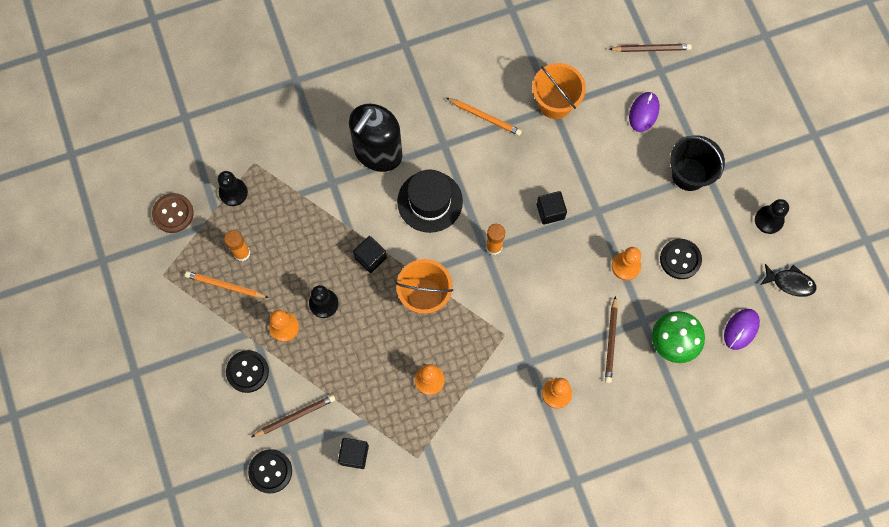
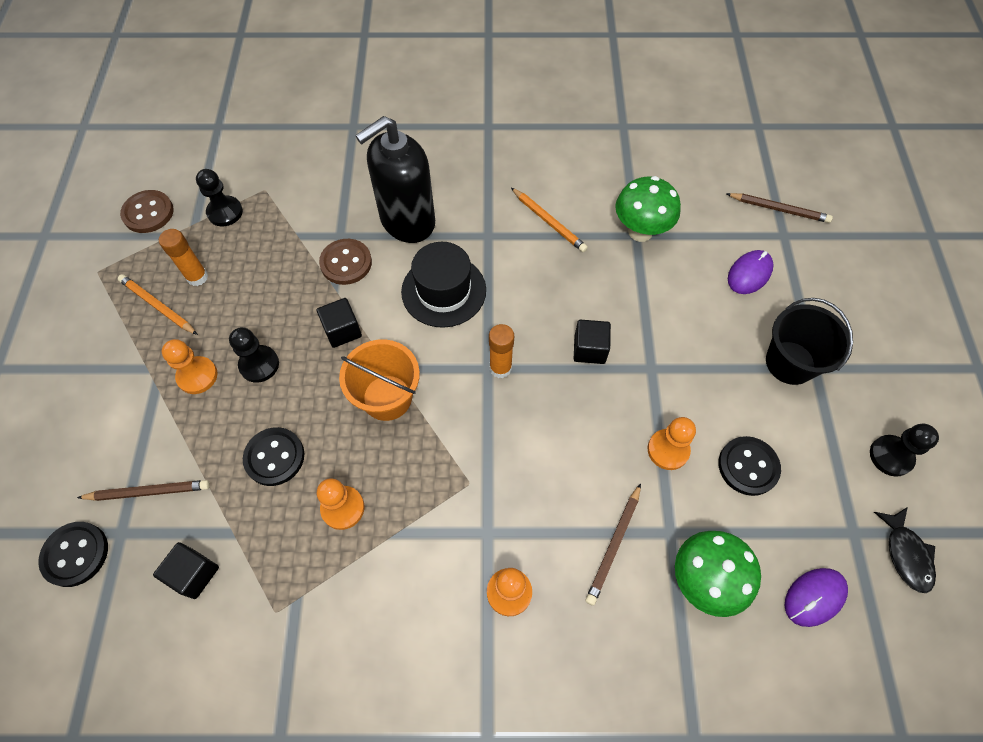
camera: 20 degrees right, 10 degrees down
black button [226,350,269,393] -> black button moved to [243,427,304,486]
orange bucket [532,63,586,119] -> green mushroom [615,176,681,242]
black fish [760,264,817,297] -> black fish turned 45 degrees clockwise [874,507,936,593]
none -> brown button [319,239,372,285]

